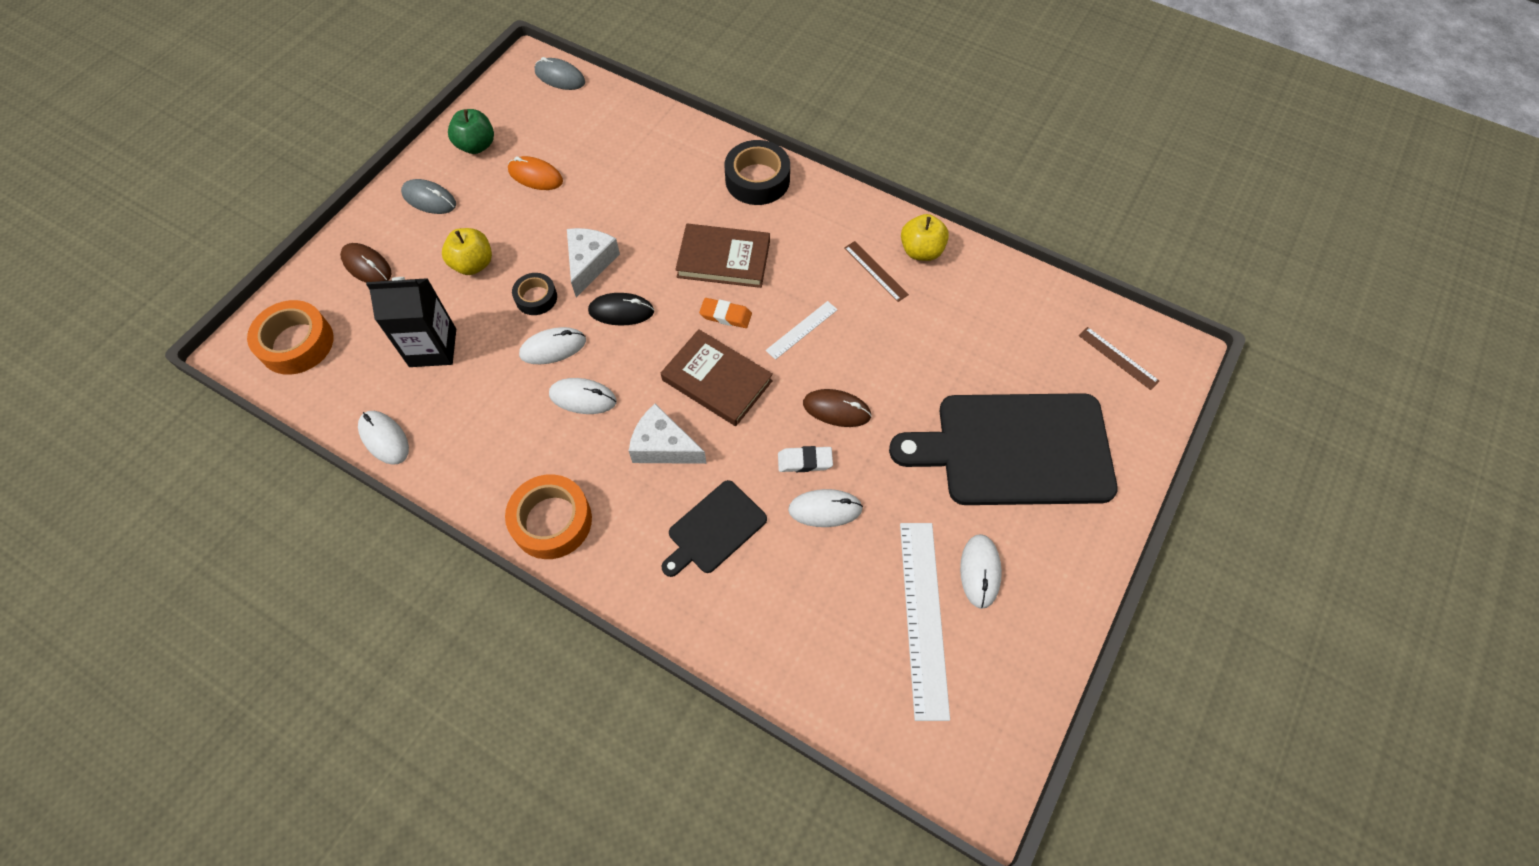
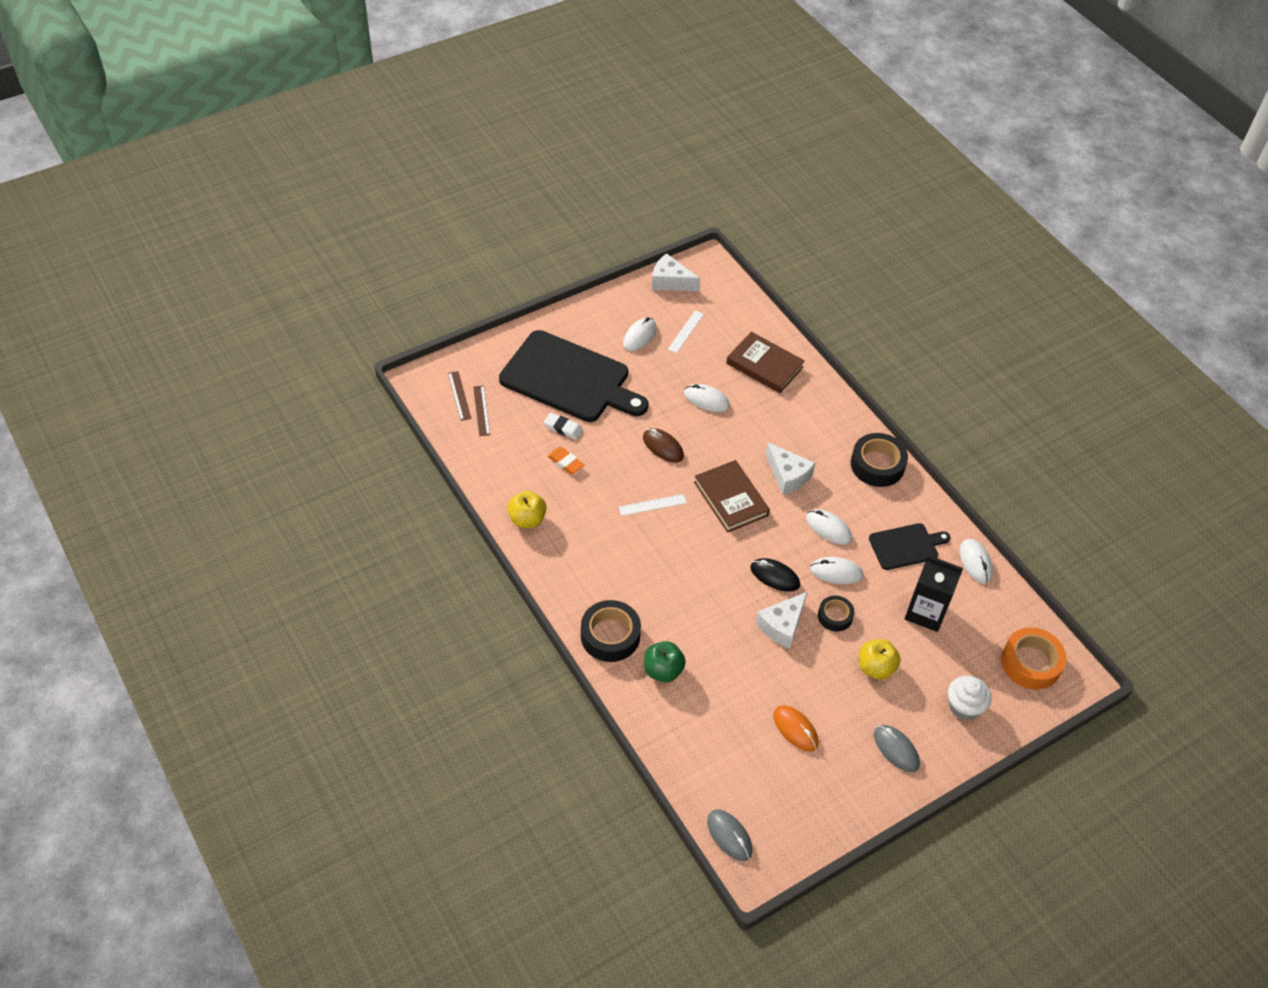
camera: 155 degrees left, 10 degrees down
brown mouse [340,243,392,283] -> white cupcake [948,676,991,720]
green apple [448,109,494,154] -> green apple moved to [644,641,686,682]
orange tape [505,474,592,559] -> black tape [851,433,908,487]
black cutting board [661,480,767,577] -> black cutting board moved to [869,523,951,570]
brown book [675,224,770,288] -> brown book moved to [726,332,805,393]
orange eraser [699,298,752,328] -> orange eraser moved to [548,447,584,474]
white eraser [778,446,833,472] -> white eraser moved to [544,413,583,440]
brown ruler [844,241,909,302] -> brown ruler moved to [473,386,490,436]
white ruler [900,523,950,721] -> white ruler [668,310,704,353], size x0.51
none -> white cheese [651,253,700,291]

